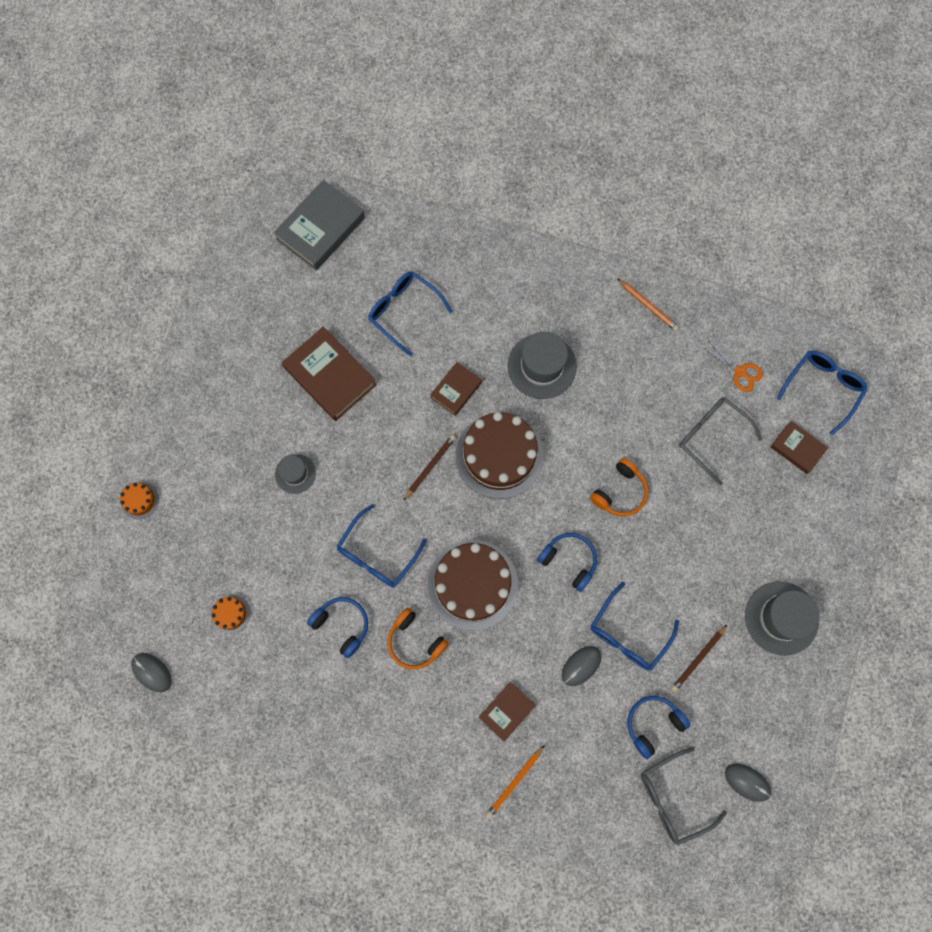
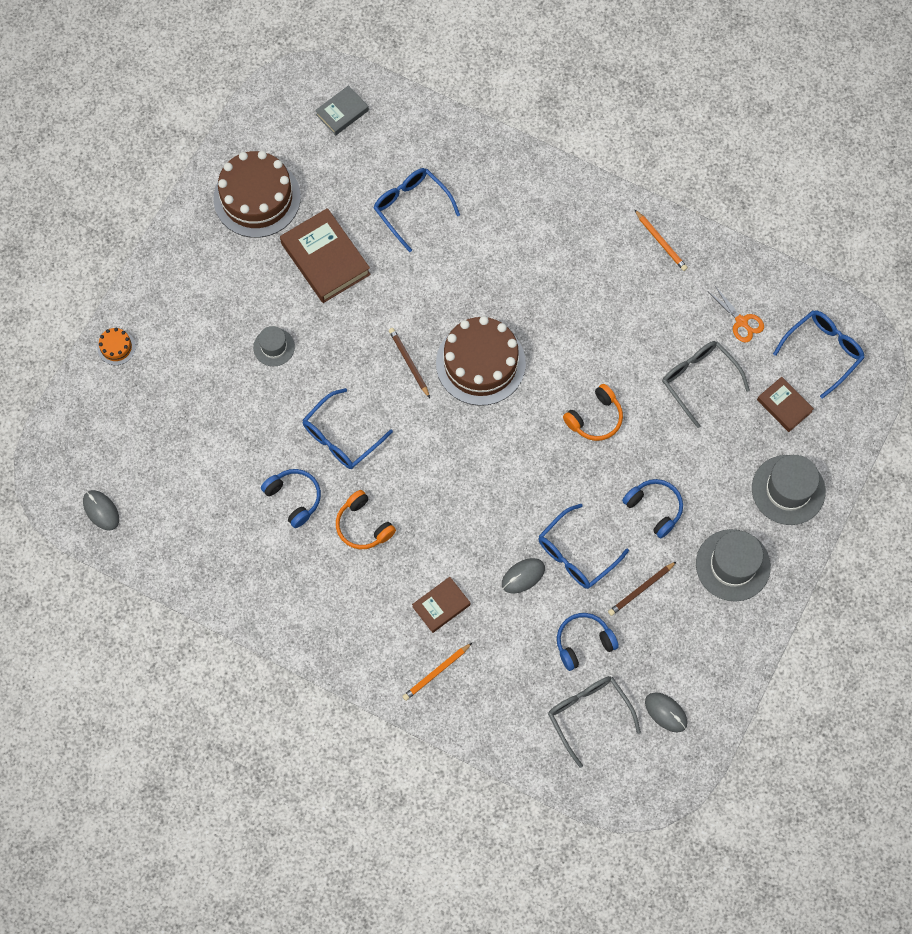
camera: 10 degrees right, 5 degrees down
orange cake [211,595,250,634] -> none
grey book [274,180,365,271] -> grey book [315,85,369,136], size x0.57
brown pencil [403,435,456,501] -> brown pencil turned 75 degrees counterclockwise [389,328,430,398]
brown cake [427,540,518,631] -> brown cake moved to [213,151,301,238]
brown book [430,362,482,416] -> none
grey hat [507,332,577,399] -> grey hat moved to [752,455,826,525]
blue headphones [537,533,597,592] -> blue headphones moved to [622,479,683,538]
grey glasses [641,747,727,845] -> grey glasses turned 75 degrees clockwise [548,676,641,768]

